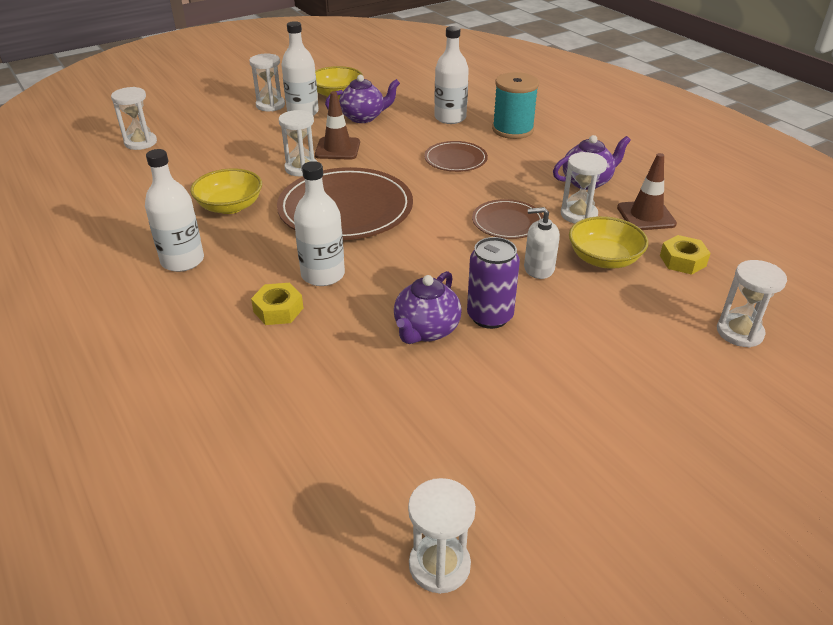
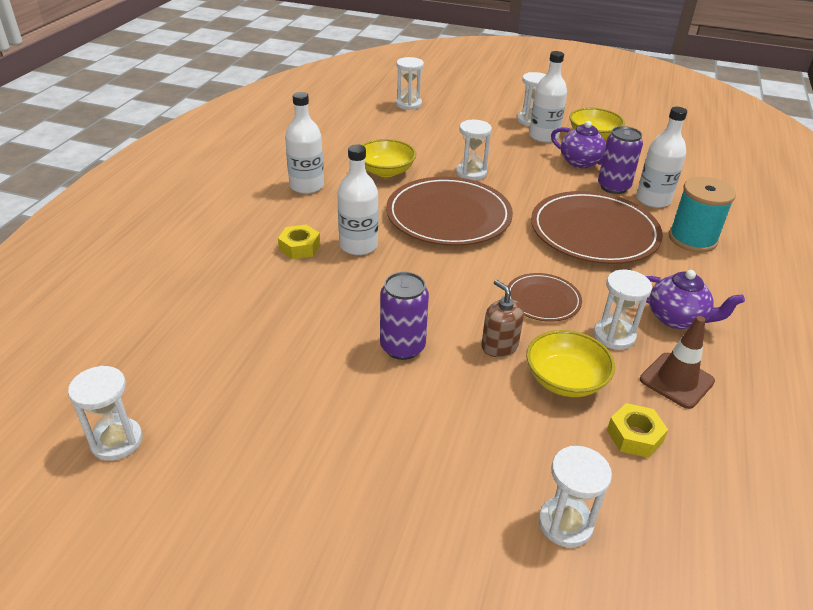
camera: 50 degrees right, 0 degrees up
brown traffic cone [315,91,360,160] -> none
purple teapot [394,271,462,344] -> none
brown plate [424,141,488,172] -> brown plate [531,191,663,264], size x1.93
white soap dispenser [524,207,560,279] -> brown soap dispenser [482,280,524,357]
none -> purple can [598,126,643,194]

